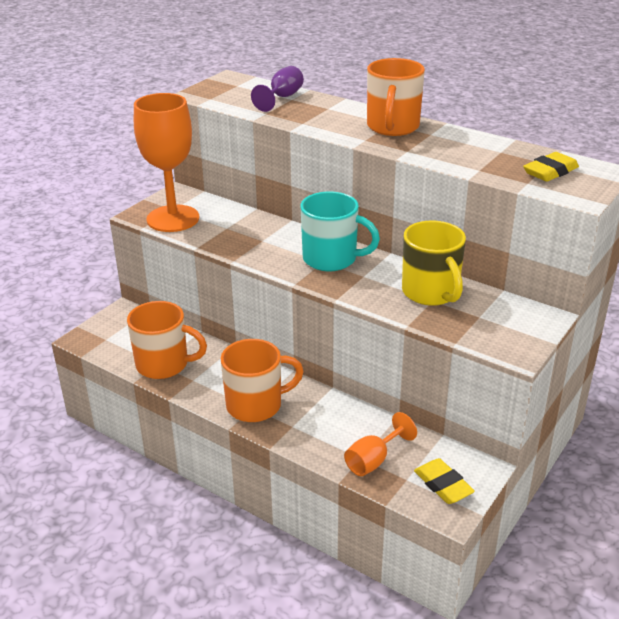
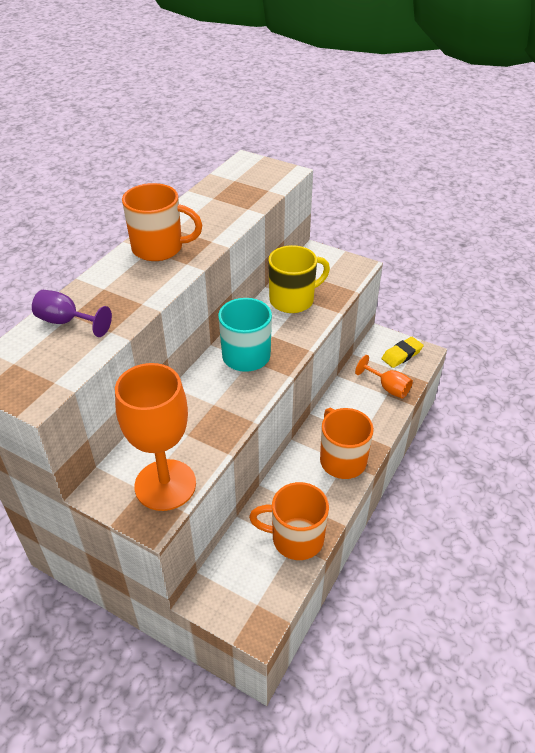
camera: 95 degrees left, 10 degrees up
orange mug [127,301,207,379] -> orange mug turned 90 degrees counterclockwise [249,482,329,560]
yellow eraser [523,152,579,182] -> none

